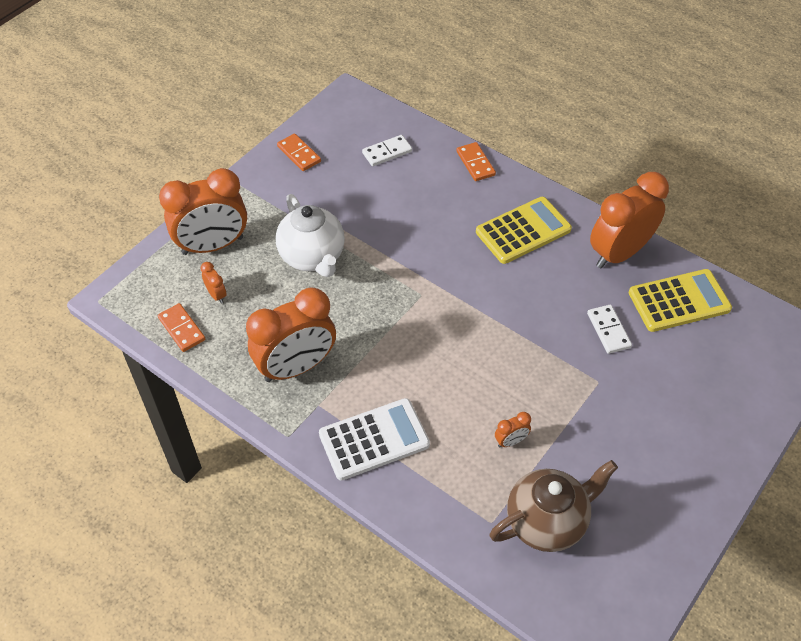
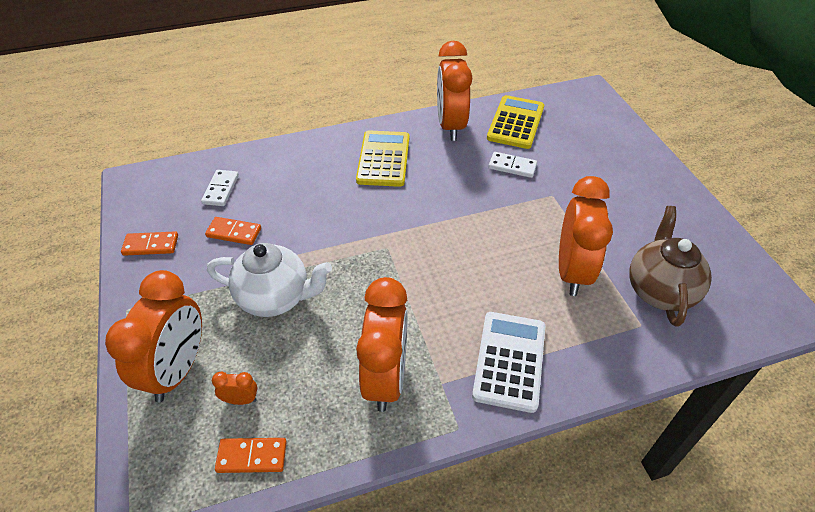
camera: 55 degrees left, 5 degrees down
orange domino [456,142,496,181] -> orange domino moved to [205,217,261,245]
orange clock [495,412,531,448] -> orange clock [559,176,613,296], size x2.48

